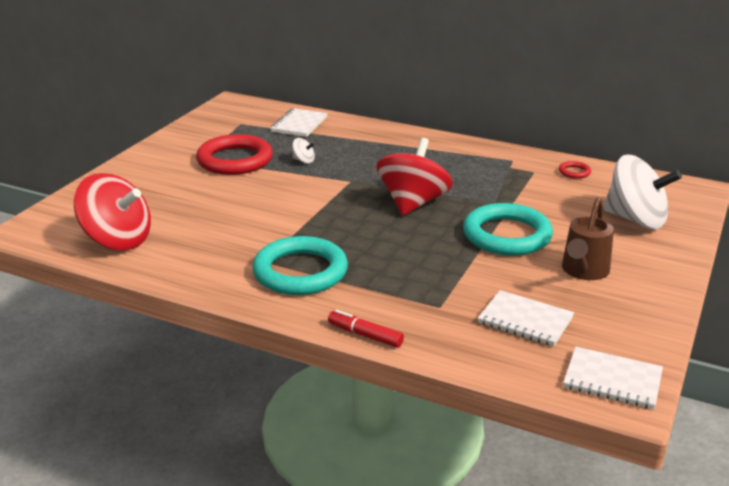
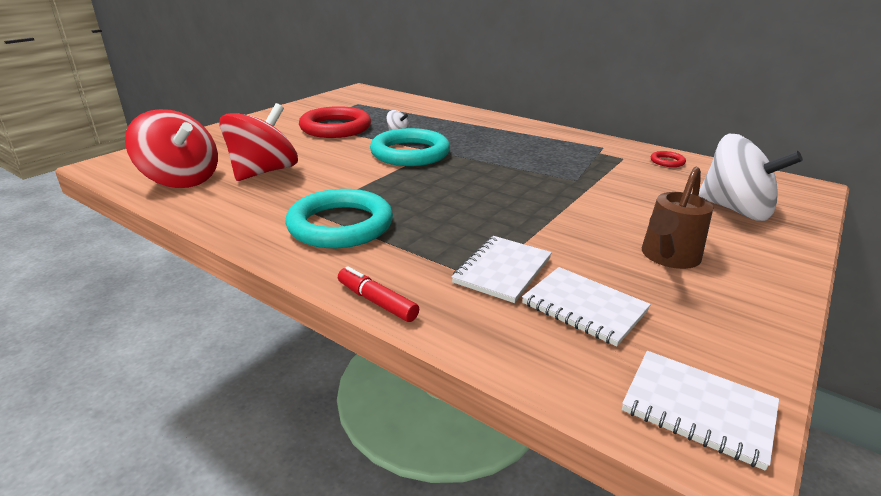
camera: 10 degrees right, 0 degrees up
white notebook [271,108,328,137] -> white notebook moved to [452,236,552,303]
red spinning top [377,138,453,215] -> red spinning top moved to [219,103,298,181]
turquoise ring [463,203,553,256] -> turquoise ring moved to [370,128,450,166]

